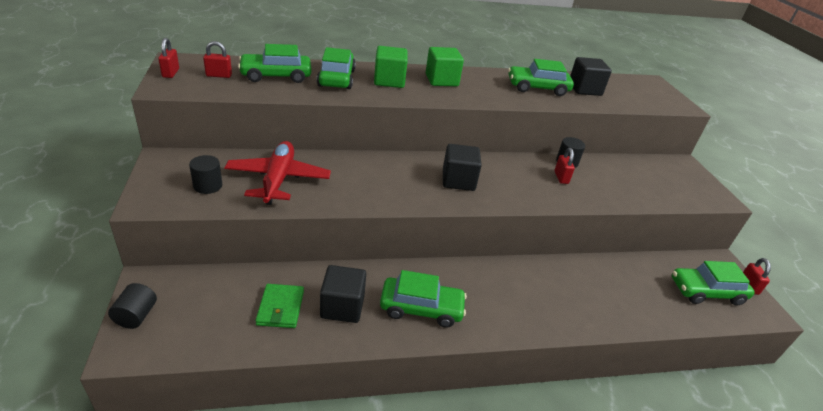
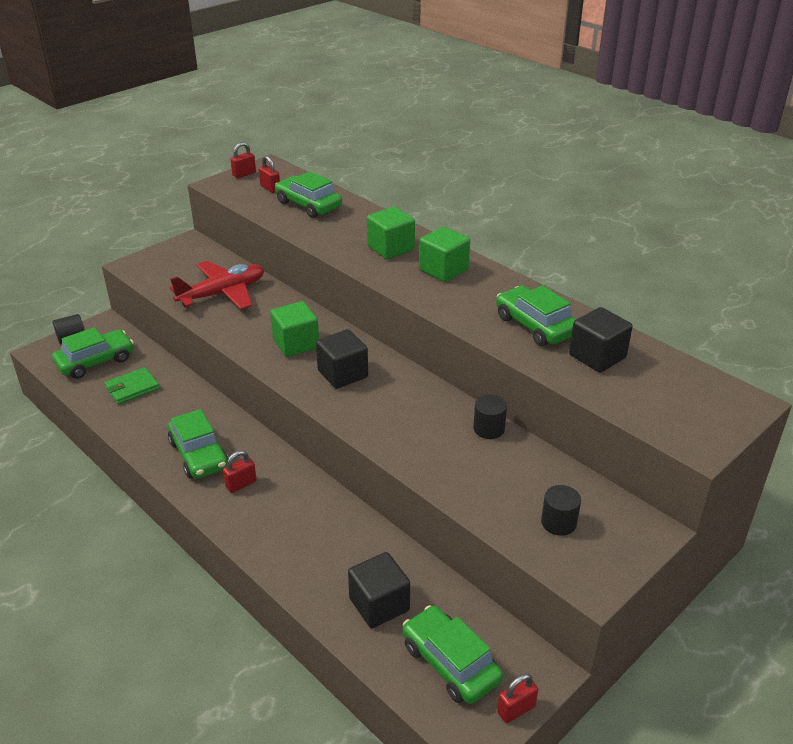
camera: 60 degrees right, 0 degrees up
black cylinder [189,155,223,194] -> black cylinder moved to [541,485,581,536]
green car [317,47,356,89] -> green car moved to [52,327,134,379]
black cube [320,265,366,323] -> black cube moved to [348,552,410,628]
red padlock [554,148,575,184] -> red padlock moved to [223,450,257,493]
none -> green cube [270,301,319,357]

